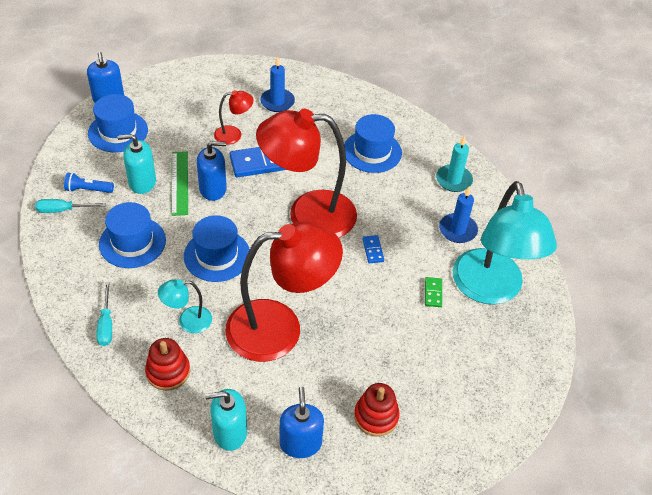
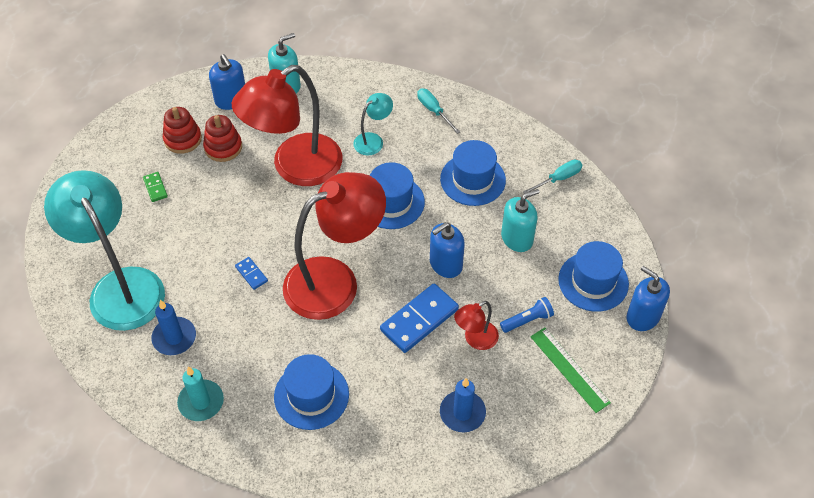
camera: 155 degrees right, 5 degrees up
blue flashlight [64,172,114,193] -> blue flashlight moved to [500,297,554,333]
red stacking toy [145,338,190,391] -> red stacking toy moved to [203,115,242,162]
green ruler [172,151,188,216] -> green ruler moved to [530,327,611,413]
green domino [425,277,442,307] -> green domino moved to [143,172,168,202]

